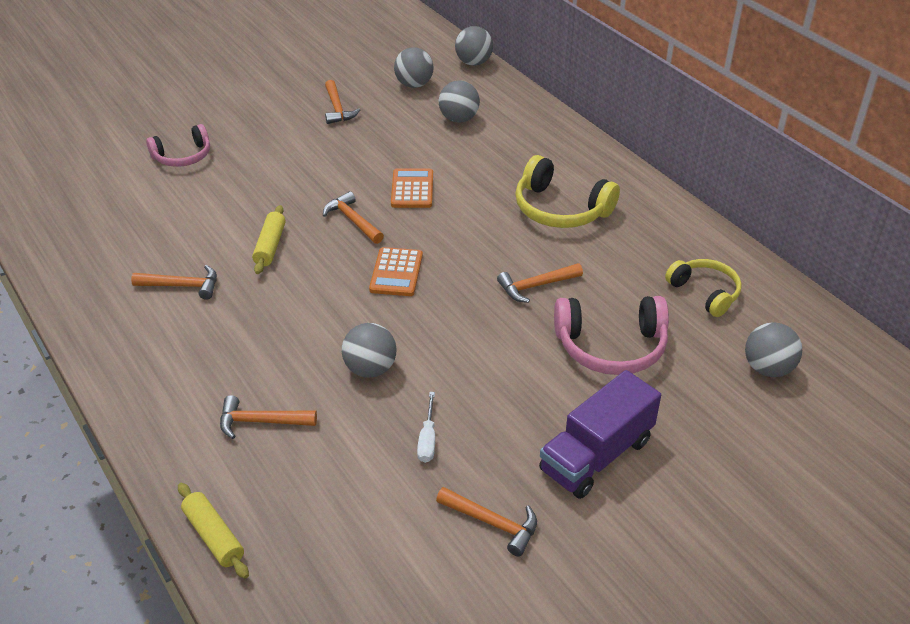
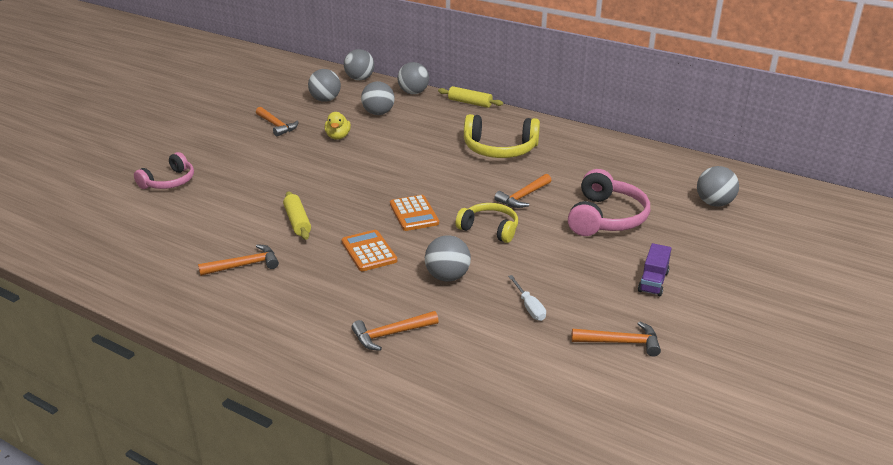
camera: 25 degrees left, 10 degrees down
yellow rolling pin [178,483,249,579] -> yellow rolling pin moved to [438,86,503,108]
orange hammer [323,191,384,244] -> none
orange calculator [391,168,433,208] -> orange calculator moved to [341,230,397,271]
purple truck [539,370,661,499] -> purple truck [638,243,672,296], size x0.55
pink headphones [554,296,669,375] -> pink headphones turned 45 degrees counterclockwise [568,169,650,236]
yellow headphones [665,259,742,317] -> yellow headphones moved to [456,203,518,243]
none -> yellow duck [325,112,351,140]
none -> grey ball [397,62,429,94]

